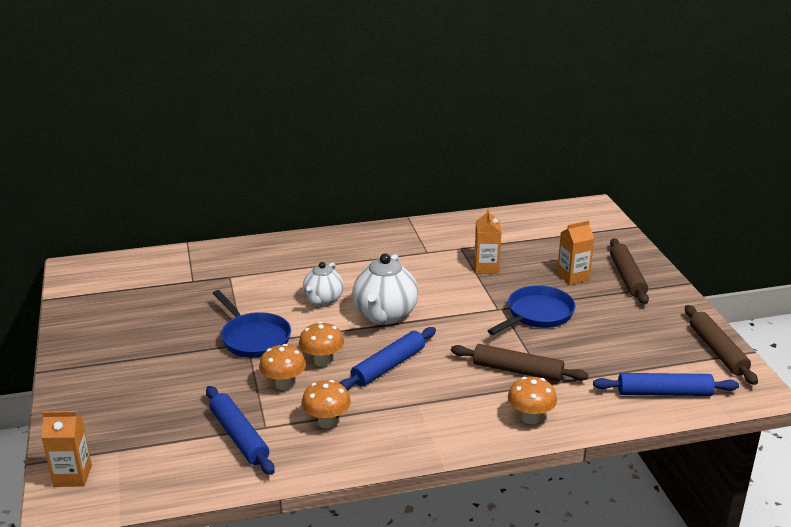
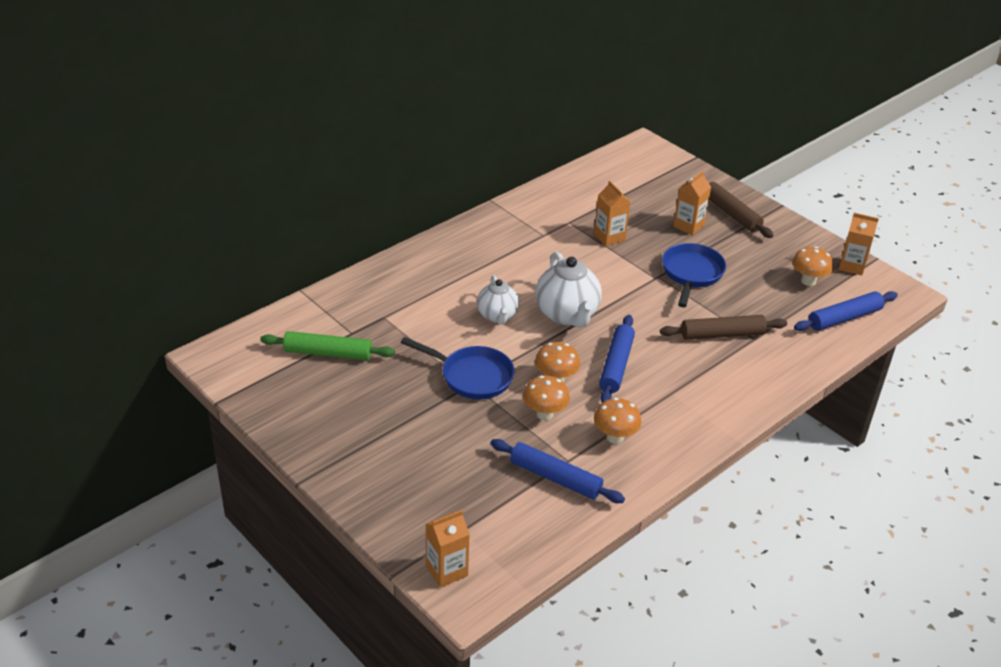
camera: 30 degrees left, 10 degrees up
orange mushroom [508,377,557,424] -> orange mushroom moved to [792,246,833,286]
brown rolling pin [685,305,758,385] -> orange carton [839,213,879,276]
none -> green rolling pin [260,331,395,360]

